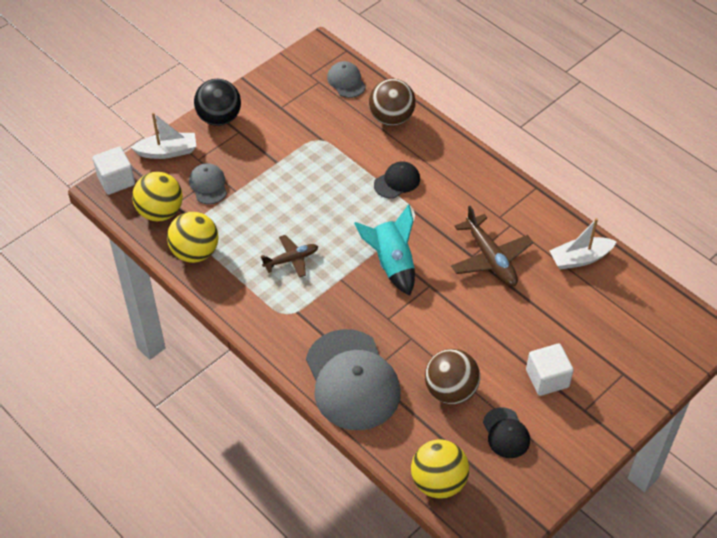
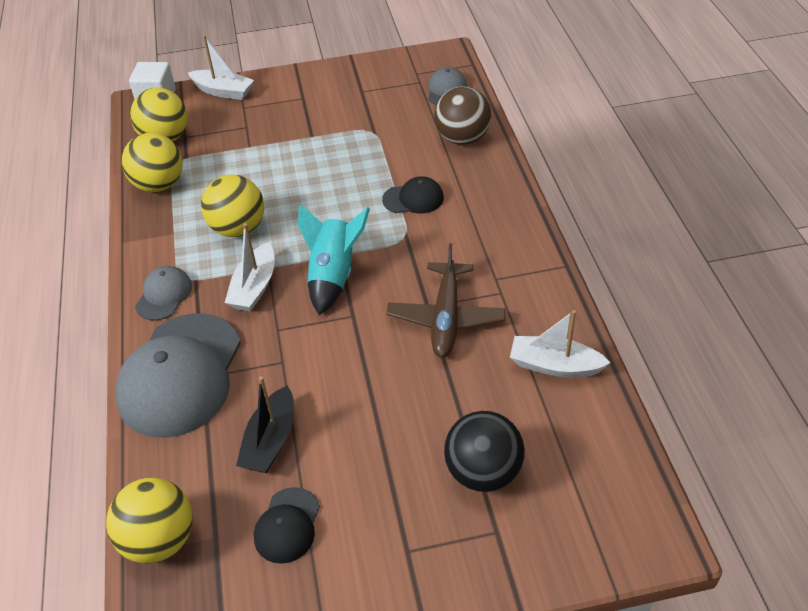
camera: 35 degrees right, 5 degrees down
grey cap [189,163,227,204] -> grey cap moved to [135,266,192,321]
black ball [194,79,241,126] -> black ball moved to [444,411,525,492]
brown plane [261,235,318,278] -> yellow ball [201,175,264,237]
brown ball [425,349,480,404] -> black boat [236,376,294,473]
white cube [526,344,574,396] -> none
none -> white boat [225,223,275,312]

